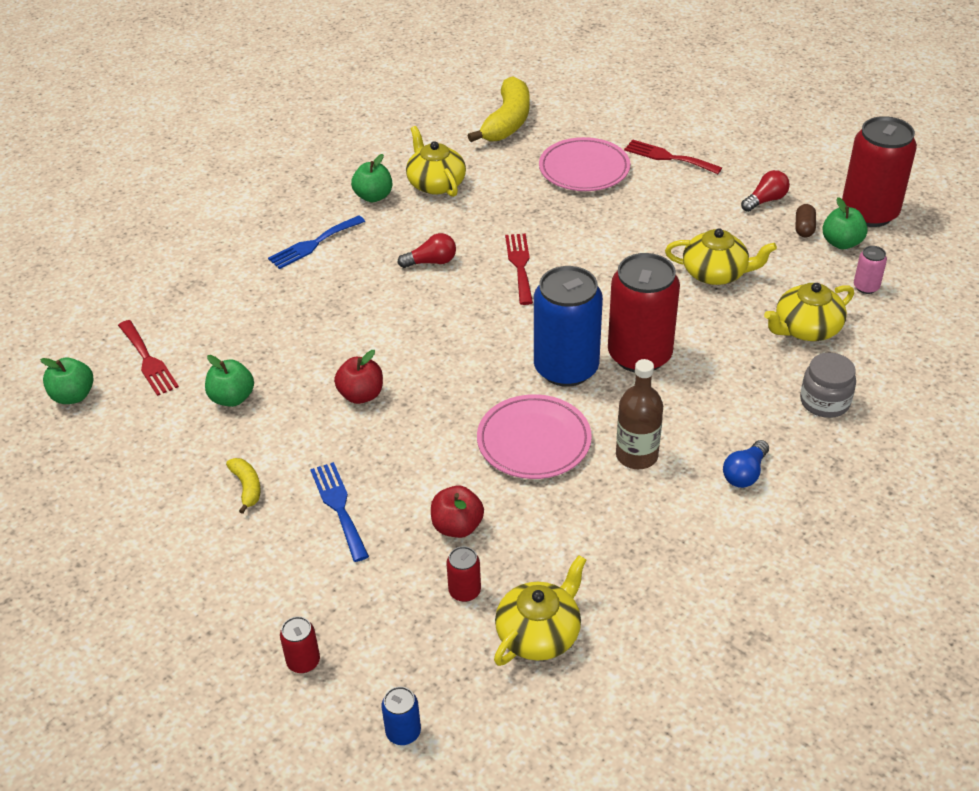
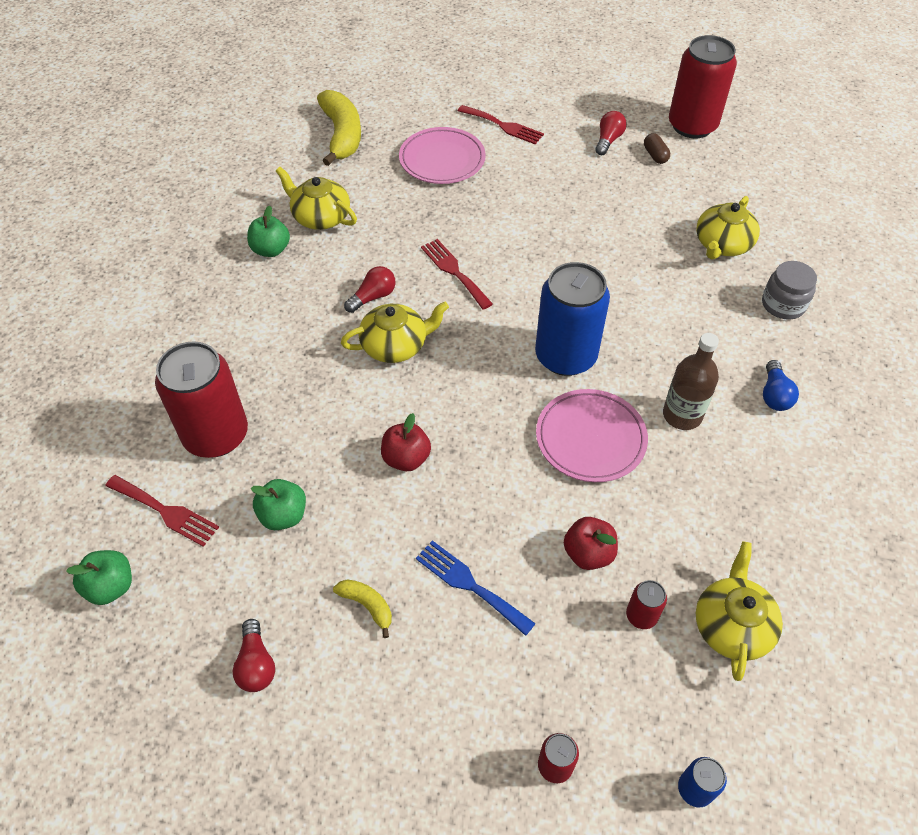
camera: 30 degrees left, 10 degrees up
blue fork [268,215,365,269] -> none
red can [608,253,680,372] -> red can moved to [155,341,248,458]
red fork [624,140,722,174] -> red fork turned 150 degrees counterclockwise [458,105,544,144]
yellow teapot [665,228,777,285] -> yellow teapot moved to [341,301,449,363]
green apple [822,197,868,249] -> none
pink can [854,246,887,294] -> none
none -> red light bulb [233,619,275,692]

